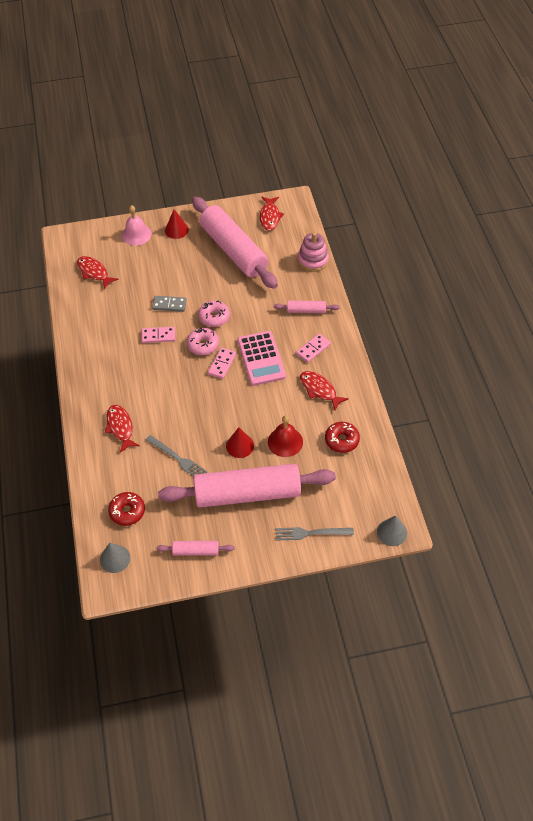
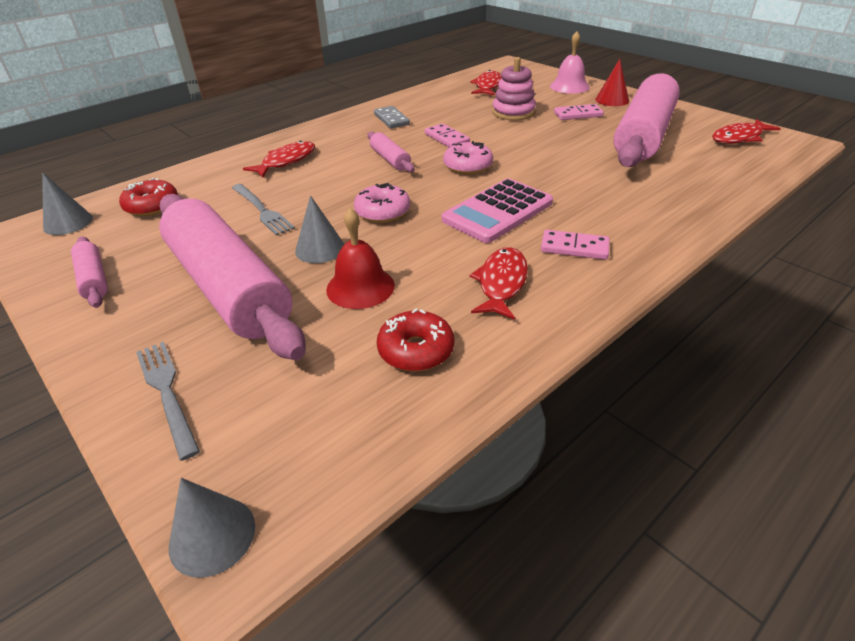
camera: 60 degrees right, 15 degrees down
grey fork [146,435,207,477] -> grey fork turned 45 degrees counterclockwise [232,184,295,236]
grey domino [152,296,187,312] -> grey domino moved to [374,106,410,129]
pink donut [198,300,230,327] -> pink donut moved to [354,183,410,223]
pink domino [208,348,236,379] -> pink domino moved to [554,104,604,120]
red cone [226,427,254,458] -> grey cone [295,195,344,263]
pink rolling pin [274,301,339,313] -> pink rolling pin moved to [367,132,415,173]
pink stacking toy [298,232,329,272] -> pink stacking toy moved to [493,57,536,120]

